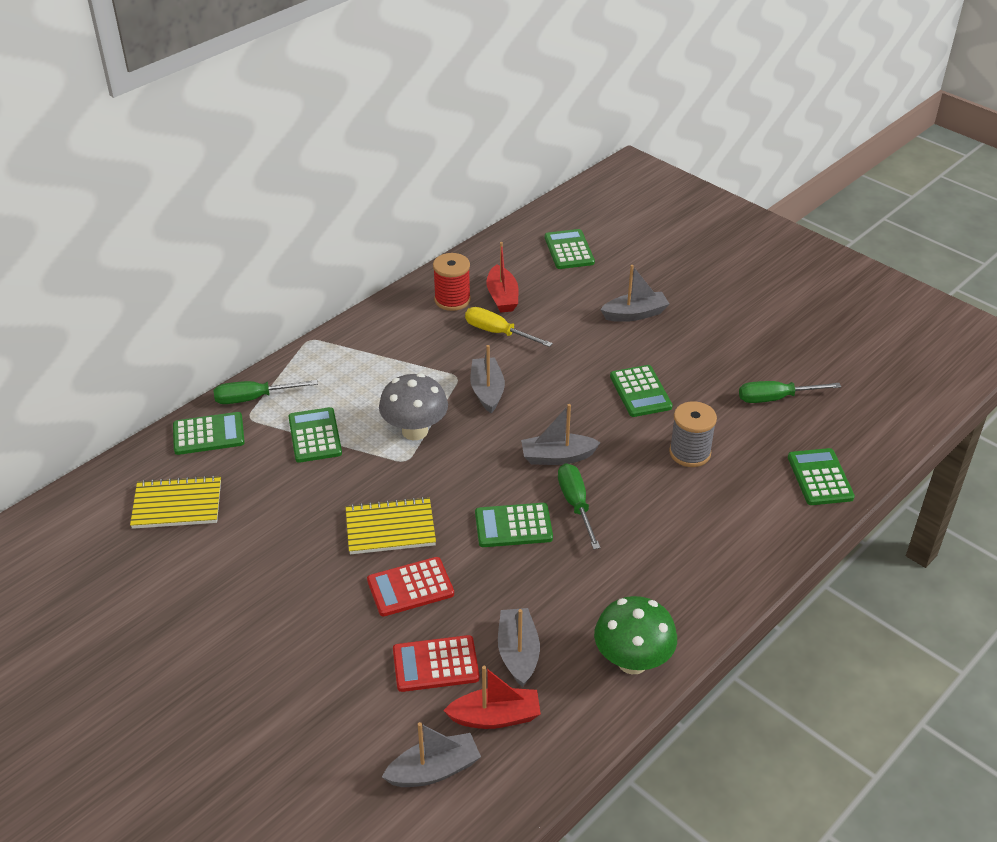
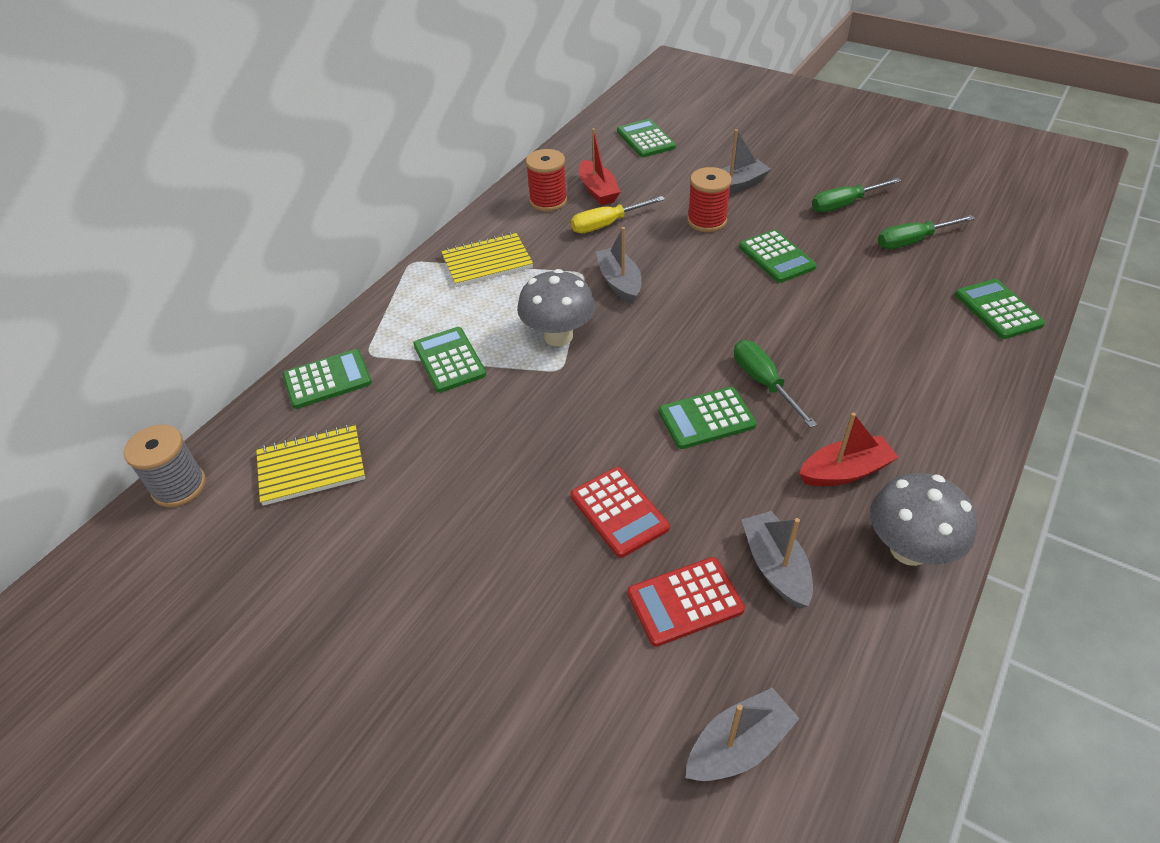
camera: 10 degrees left, 5 degrees up
green screwdriver [213,380,318,404] -> green screwdriver moved to [812,178,902,212]
yellow notebook [346,497,436,554] -> yellow notebook moved to [441,232,533,287]
red calculator [367,557,454,616] -> red calculator turned 90 degrees counterclockwise [570,467,670,558]
red boat [443,666,541,729] -> red boat moved to [799,412,899,486]
yellow screwdriver [465,307,553,347] -> yellow screwdriver turned 45 degrees counterclockwise [571,196,665,233]
grey boat [521,404,601,465] -> none
green mushroom [594,596,677,674] -> grey mushroom [870,473,977,566]
grey spool [669,401,717,467] -> grey spool moved to [124,425,206,507]
none -> red spool [687,167,732,232]

